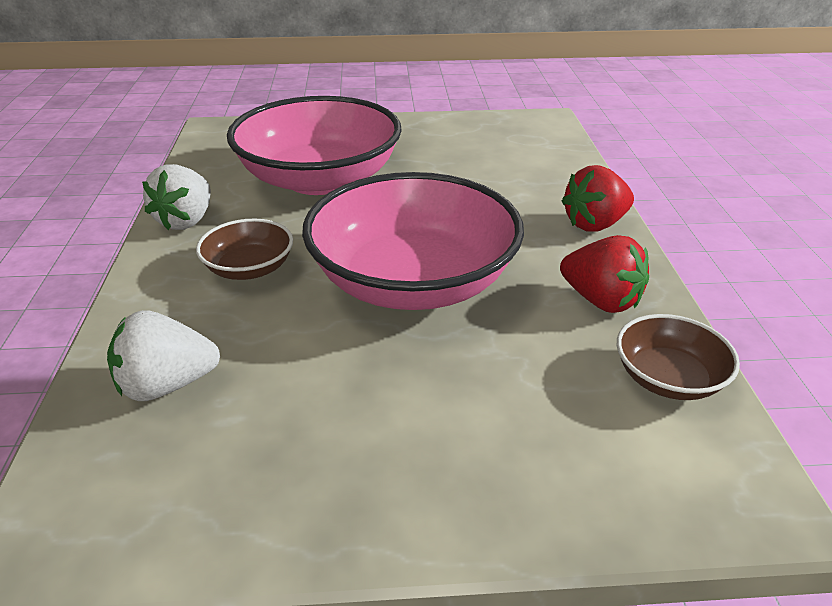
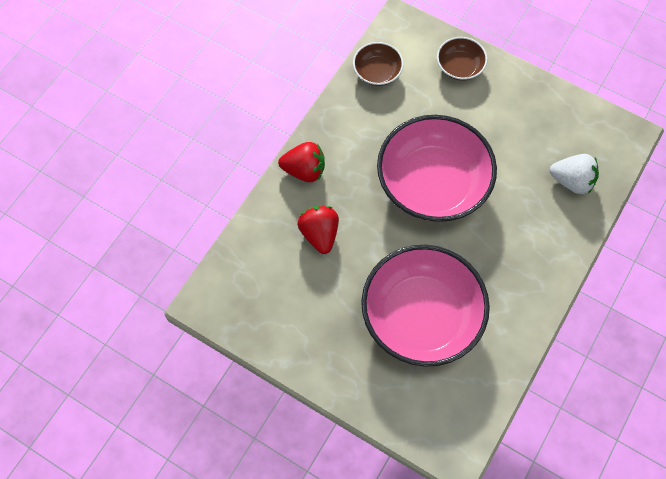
camera: 145 degrees left, 30 degrees up
white strawberry [142,164,211,230] -> none
brown bowl [196,218,293,280] -> brown bowl moved to [437,37,487,81]
red strawberry [560,235,649,313] -> red strawberry moved to [297,206,339,254]

